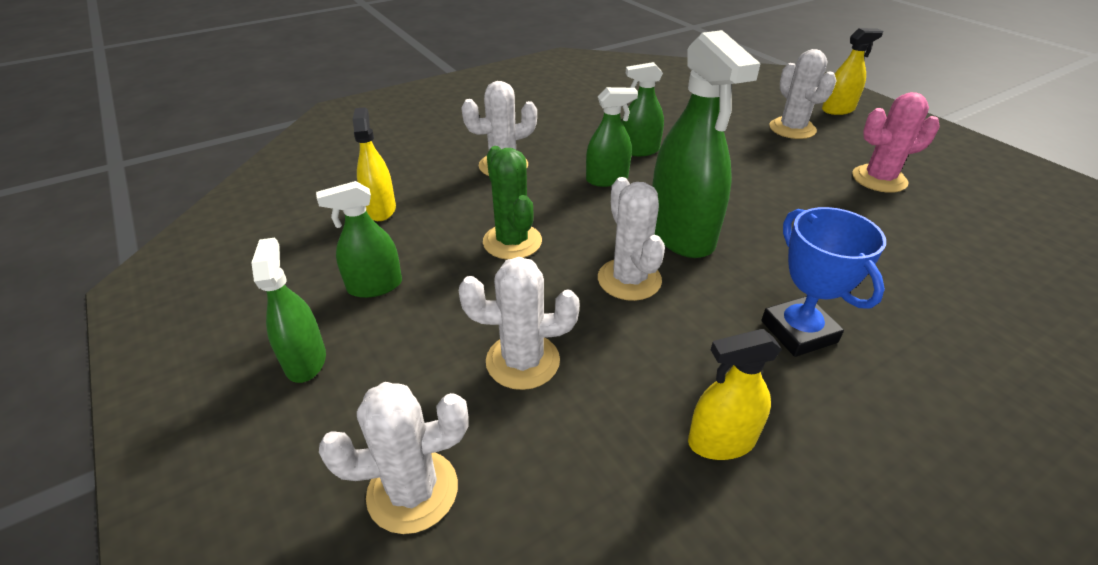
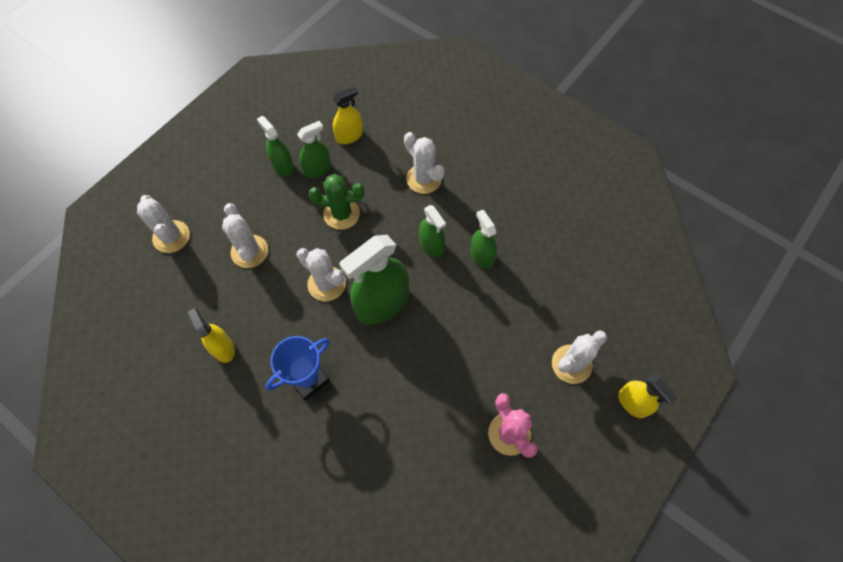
camera: 70 degrees right, 25 degrees up
green spray bottle [251,238,326,383] -> green spray bottle moved to [297,121,331,178]
green cactus [483,146,542,260] -> green cactus turned 45 degrees clockwise [309,174,364,230]
white cactus [598,177,665,301] -> white cactus turned 75 degrees clockwise [297,248,346,301]

